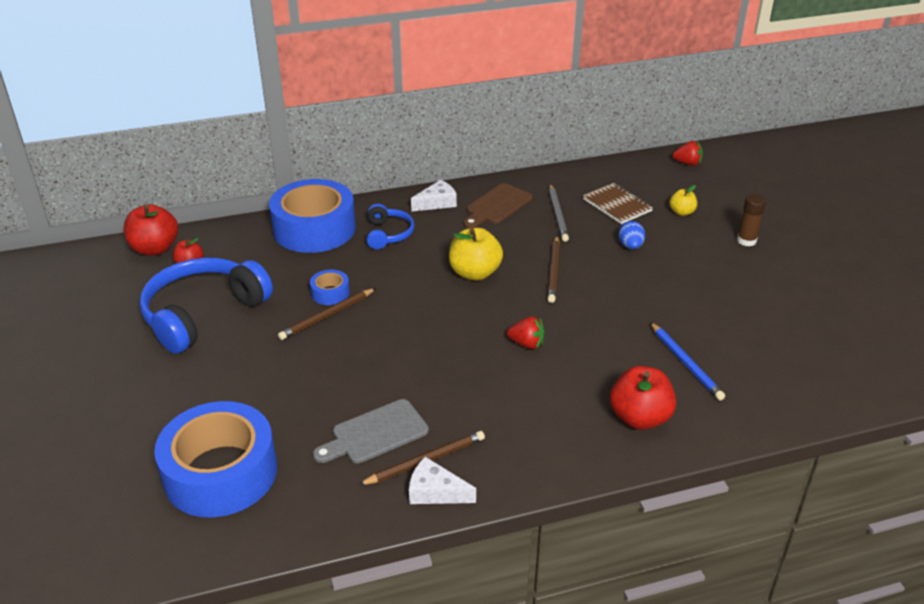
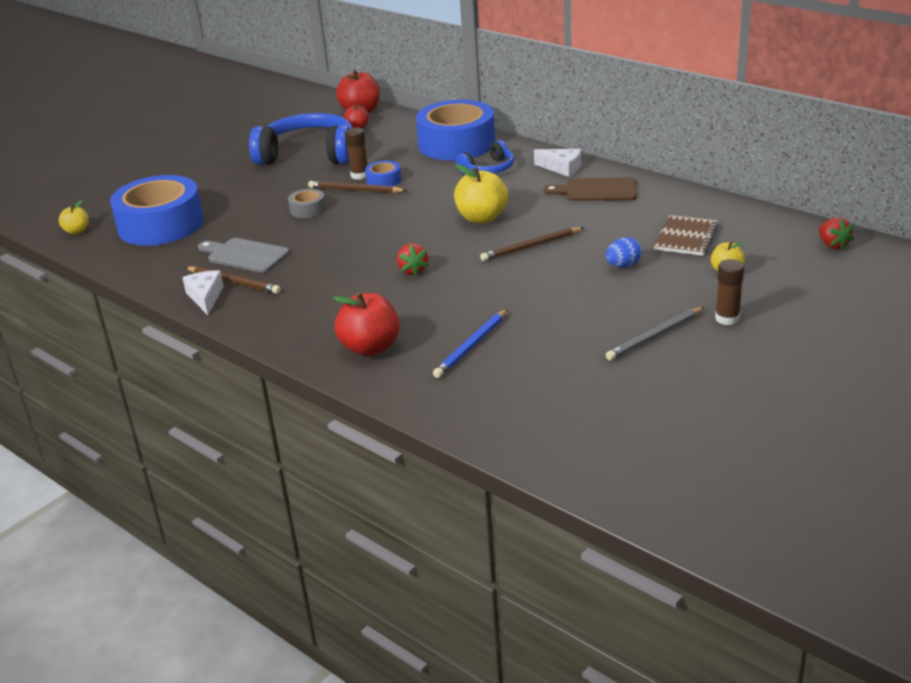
camera: 60 degrees right, 5 degrees down
grey pencil [549,184,569,242] -> grey pencil moved to [606,307,704,360]
none -> yellow apple [59,200,89,235]
none -> grey tape [288,189,326,218]
none -> brown glue stick [345,128,367,179]

